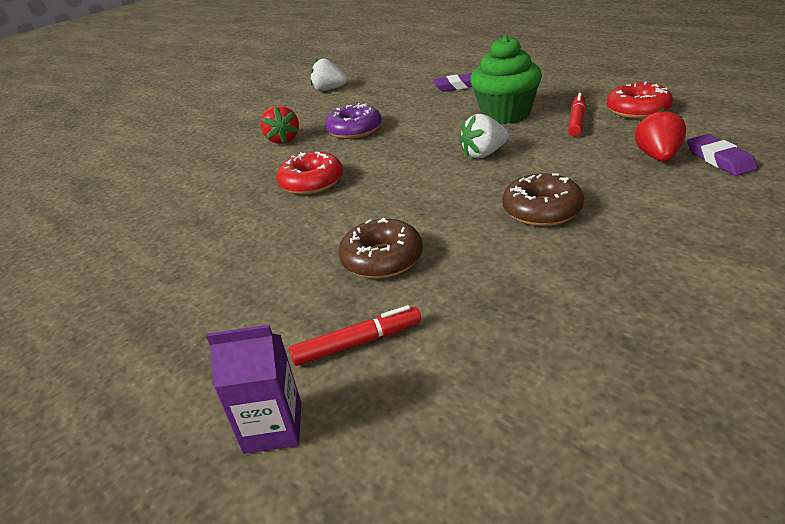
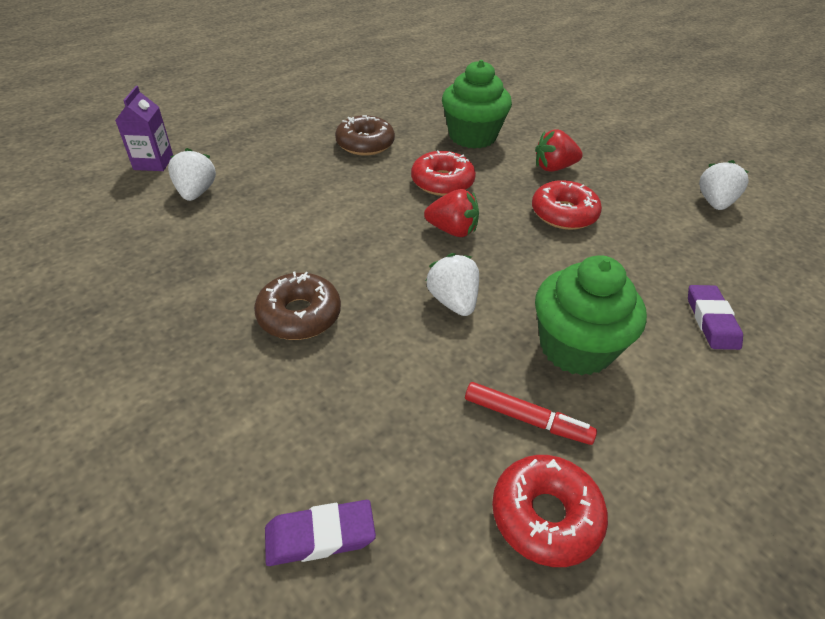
camera: 90 degrees right, 10 degrees up
red marker [289,305,421,366] -> white strawberry [168,148,216,201]
purple donut [325,103,382,139] -> red donut [532,180,602,230]
brown donut [338,218,423,279] -> brown donut moved to [335,115,395,156]
red strawberry [635,108,686,162] -> red strawberry moved to [424,189,479,237]
none -> green cupcake [442,60,512,149]

